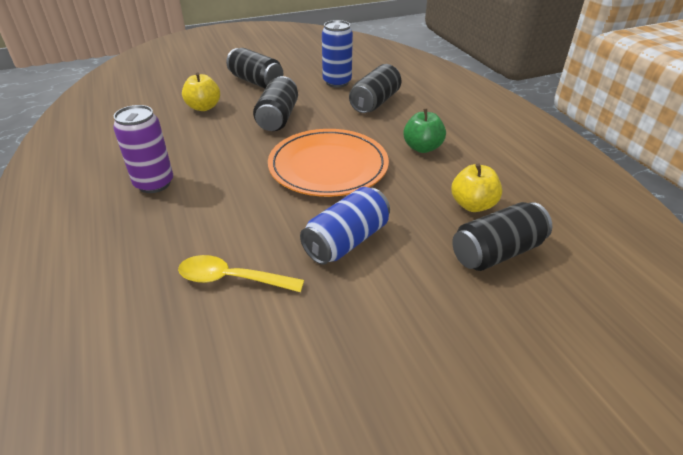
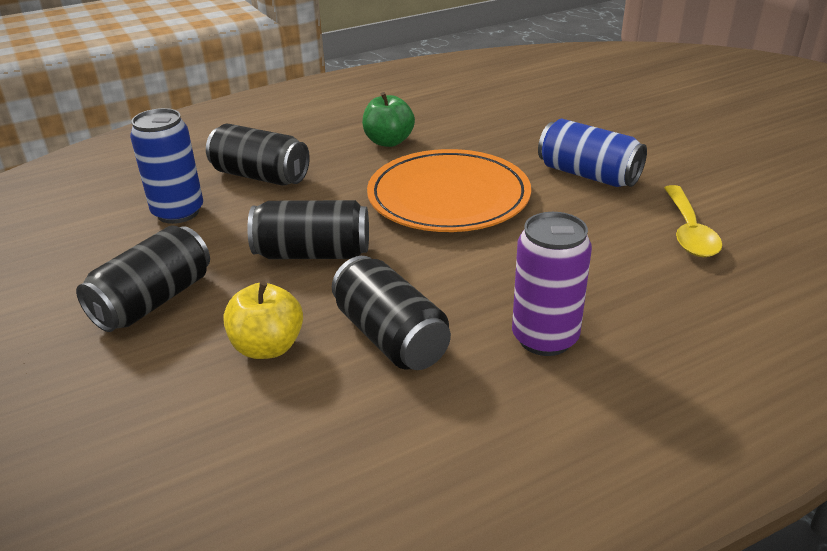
camera: 95 degrees left, 5 degrees down
yellow apple [451,163,502,212] -> none
black can [452,202,552,271] -> black can moved to [332,256,451,370]

